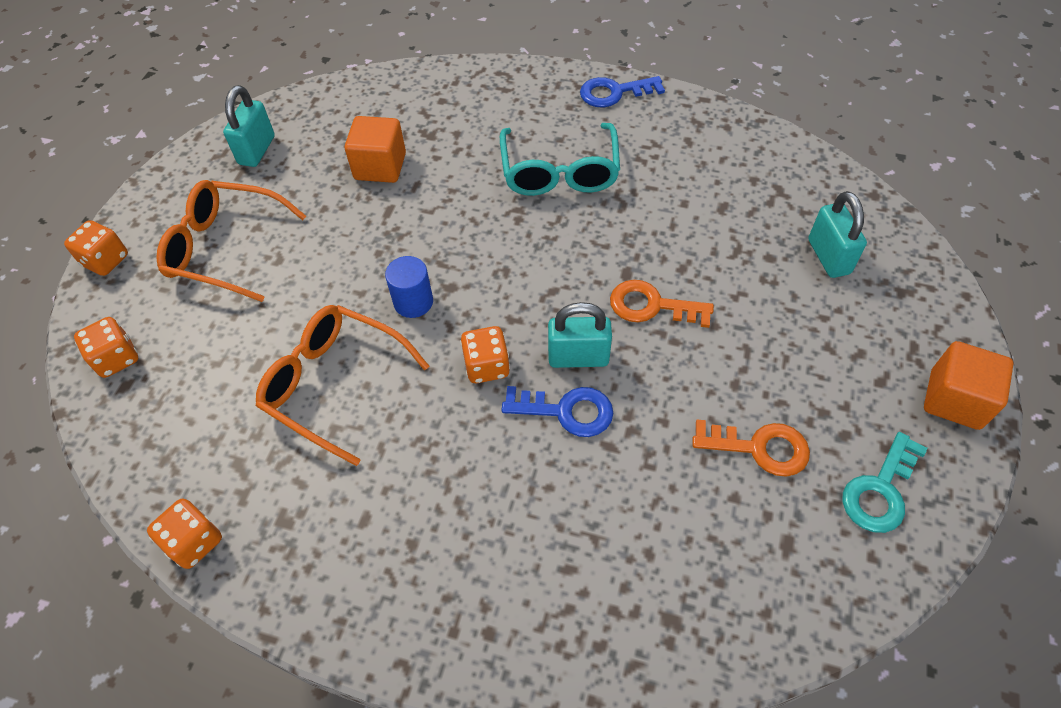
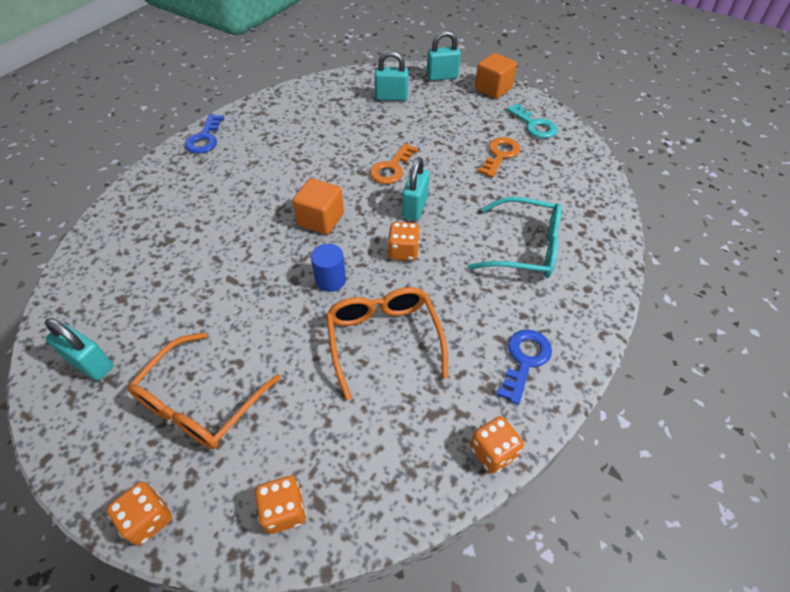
camera: 75 degrees left, 5 degrees down
orange glasses [256,305,429,466] -> orange glasses turned 120 degrees clockwise [326,287,448,400]
orange cube [345,116,406,183] -> orange cube moved to [293,178,344,235]
turquoise glasses [500,123,620,196] -> turquoise glasses moved to [468,197,561,278]
blue key [502,386,613,437] -> blue key moved to [496,329,552,405]
none -> turquoise padlock [427,30,461,81]

